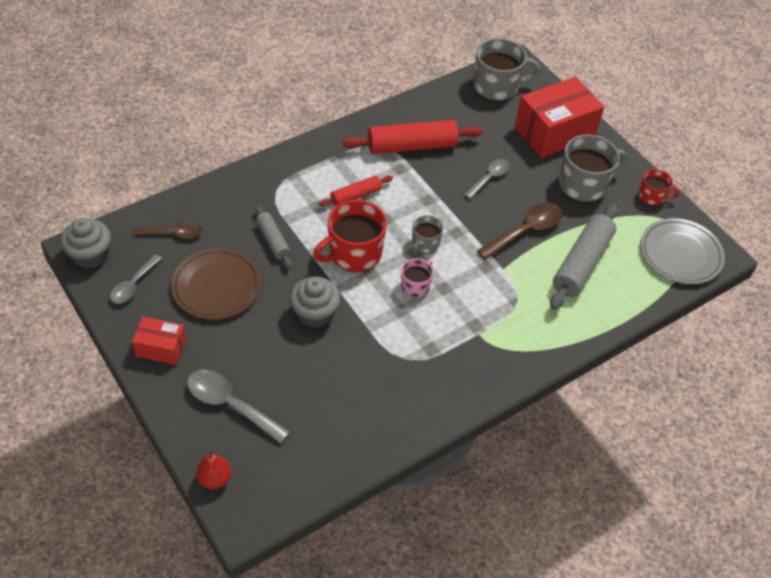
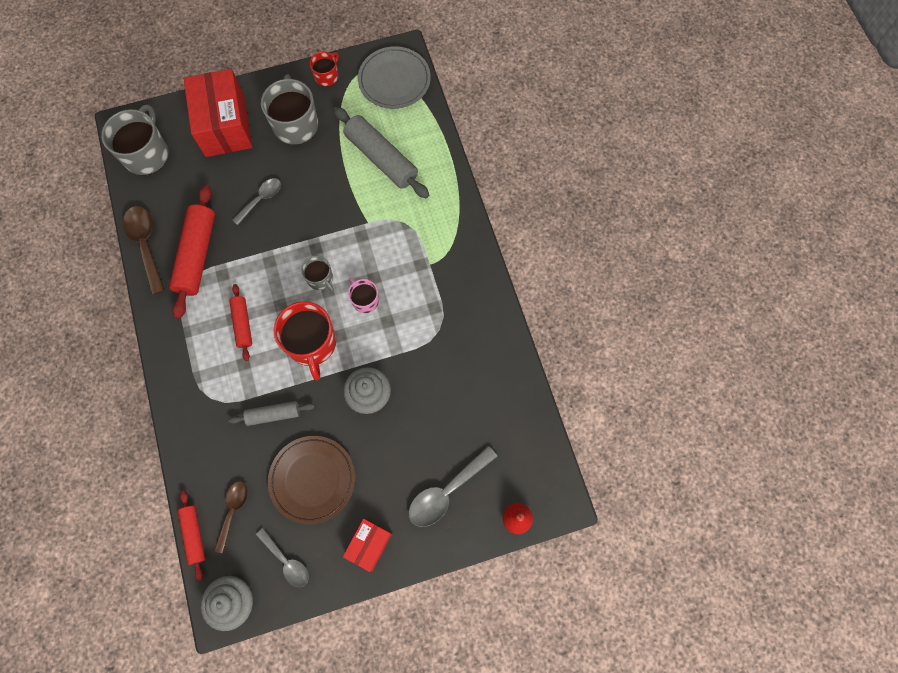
camera: 70 degrees left, 20 degrees up
grey spoon [464,159,510,199] -> grey spoon turned 75 degrees clockwise [232,178,281,225]
brown spoon [477,203,562,260] -> brown spoon moved to [123,206,165,295]
none -> red rolling pin [178,491,205,581]

